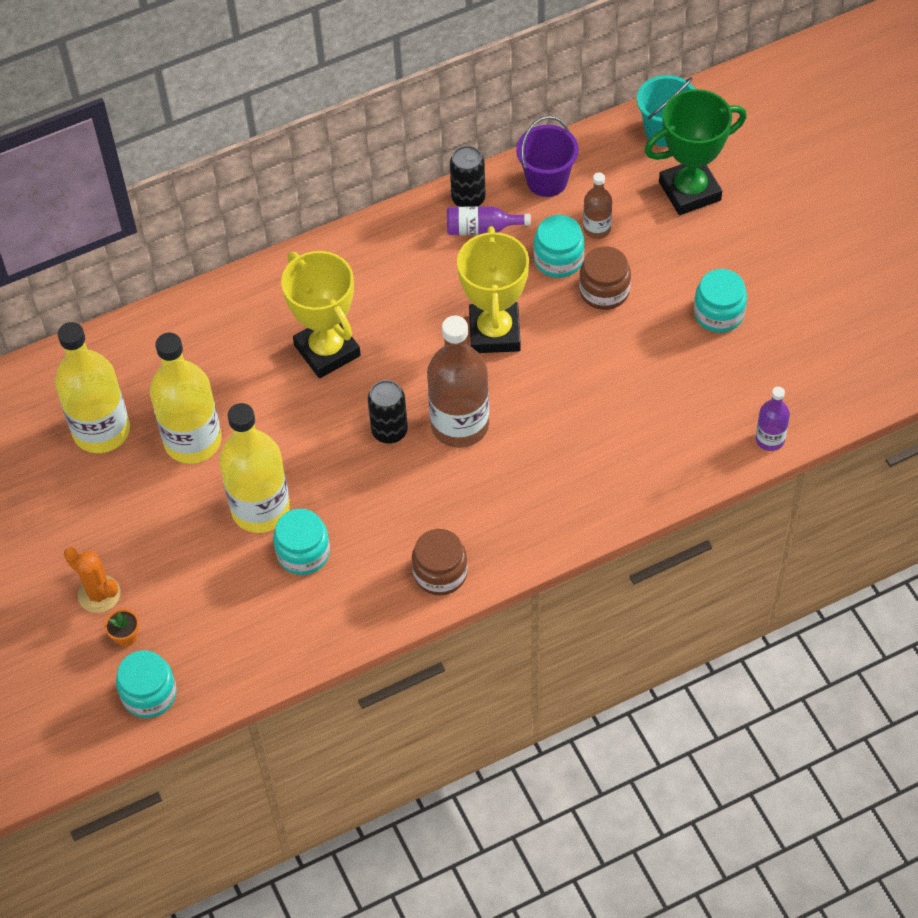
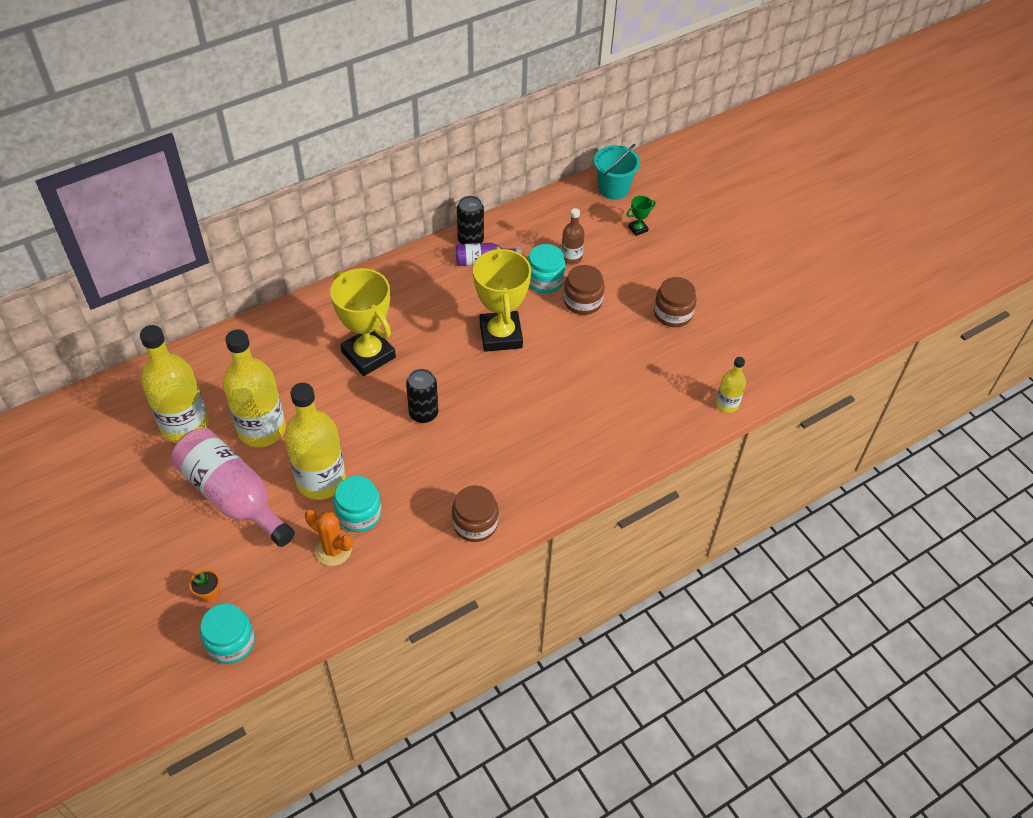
camera: 10 degrees left, 5 degrees down
orange cactus [64,547,121,613] -> orange cactus moved to [305,510,353,566]
brown bottle [427,316,489,448] -> none
purple bucket [516,116,579,197] -> none
green trophy [644,89,747,215] -> green trophy [626,196,656,236], size x0.41
turquoise jar [694,269,747,333] -> brown jar [654,277,696,327]
purple bottle [755,386,790,451] -> yellow bottle [716,357,746,413]
none -> pink bottle [171,428,295,547]

